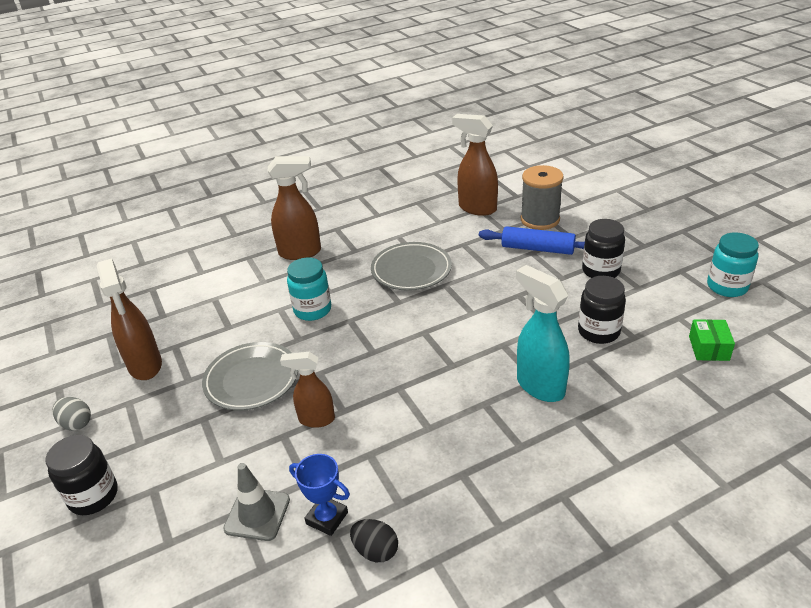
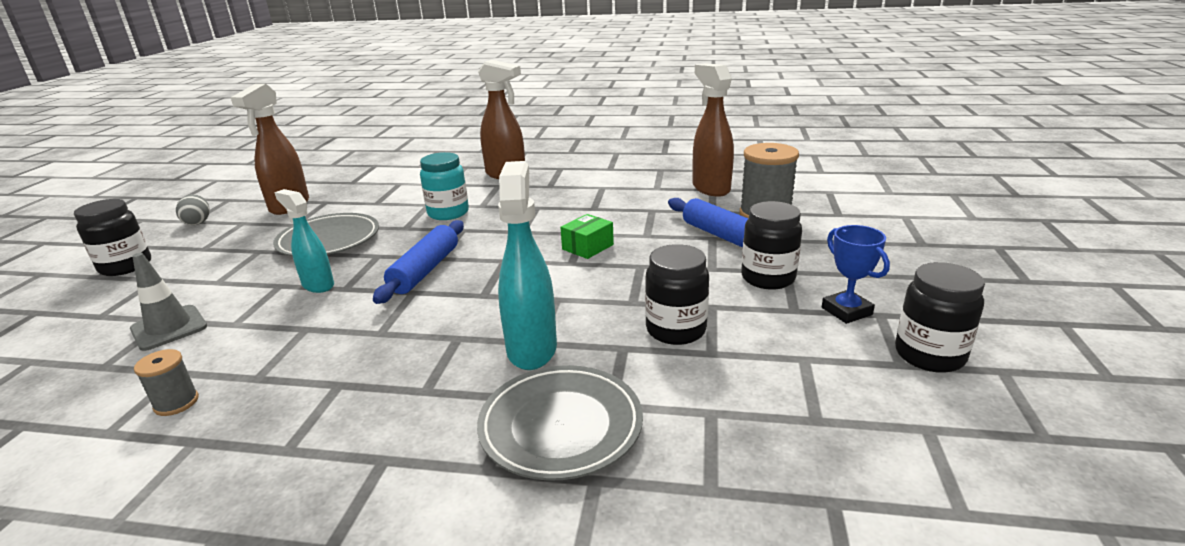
camera: 35 degrees right, 10 degrees down
brown spray bottle [280,352,335,428] -> turquoise spray bottle [274,189,334,293]
blue trophy [289,454,350,536] -> blue trophy moved to [822,225,890,324]
black egg [350,519,398,562] -> grey spool [134,349,199,416]
grey plate [371,242,452,291] -> grey plate moved to [477,365,643,481]
green box [689,319,735,361] -> green box moved to [560,214,614,259]
turquoise jar [707,232,759,297] -> black jar [895,262,985,373]
none -> blue rolling pin [373,220,464,304]

